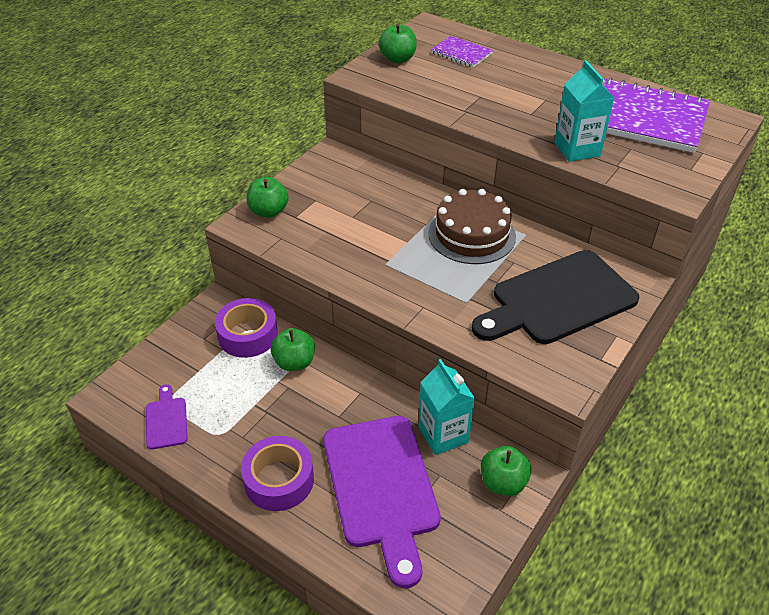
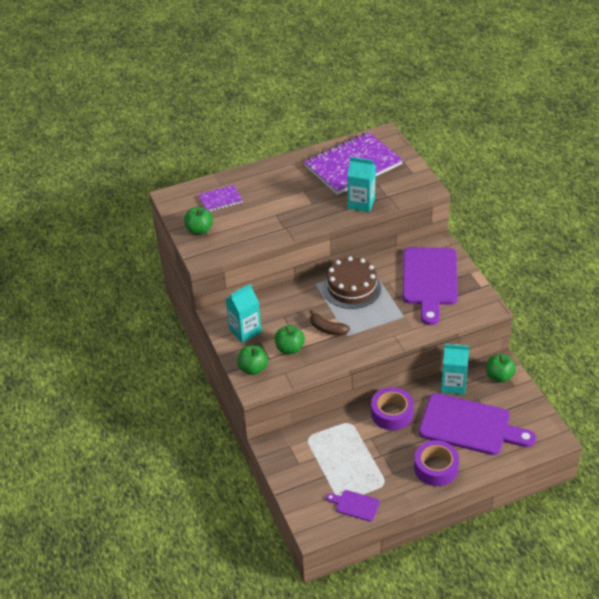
camera: 55 degrees left, 0 degrees up
purple tape [215,298,278,358] -> purple tape moved to [371,387,414,430]
green apple [271,328,315,371] -> green apple moved to [274,325,305,354]
black cutting board [472,250,640,344] -> purple cutting board [403,247,458,325]
none -> turquoise carton [226,284,262,343]
none -> brown banana [309,310,350,336]

